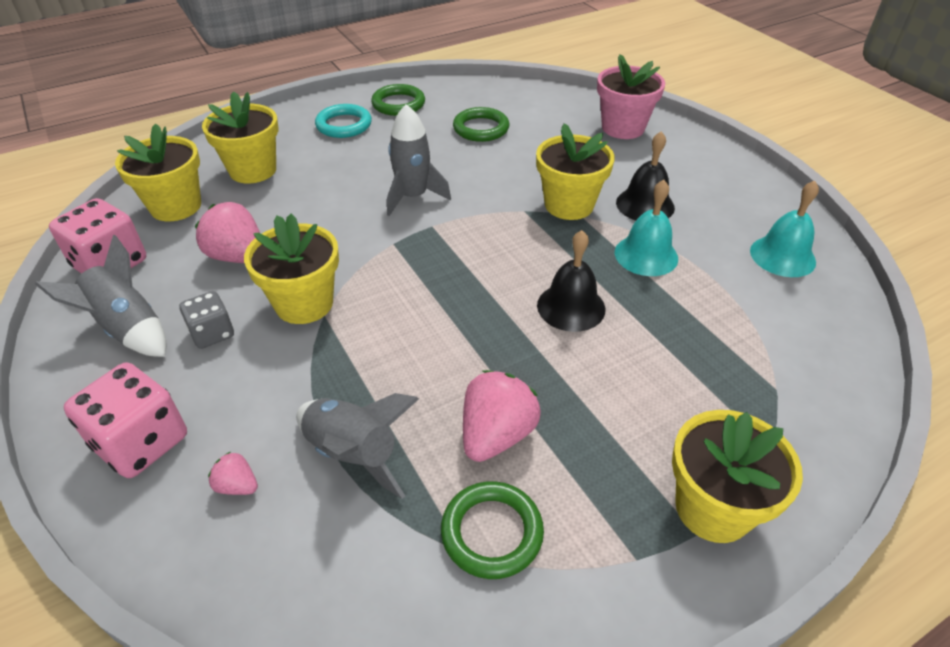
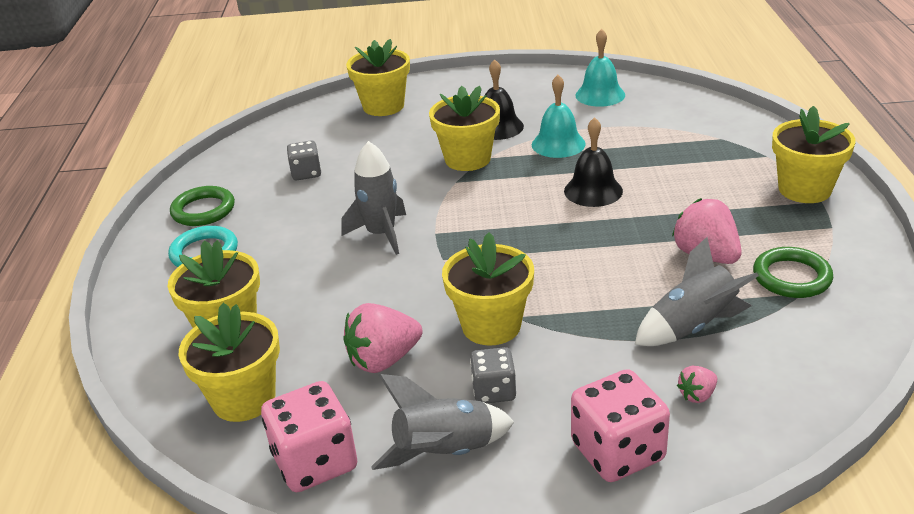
camera: 60 degrees left, 10 degrees down
green ring [453,107,509,142] -> grey dice [287,141,321,180]
pink flower pot [597,54,665,139] -> yellow flower pot [346,39,410,116]

